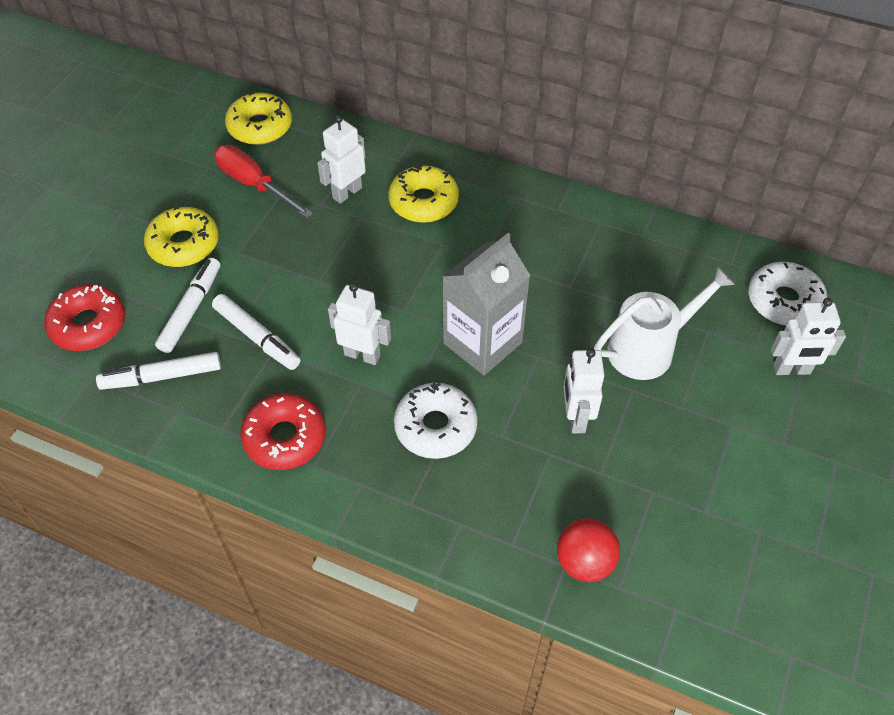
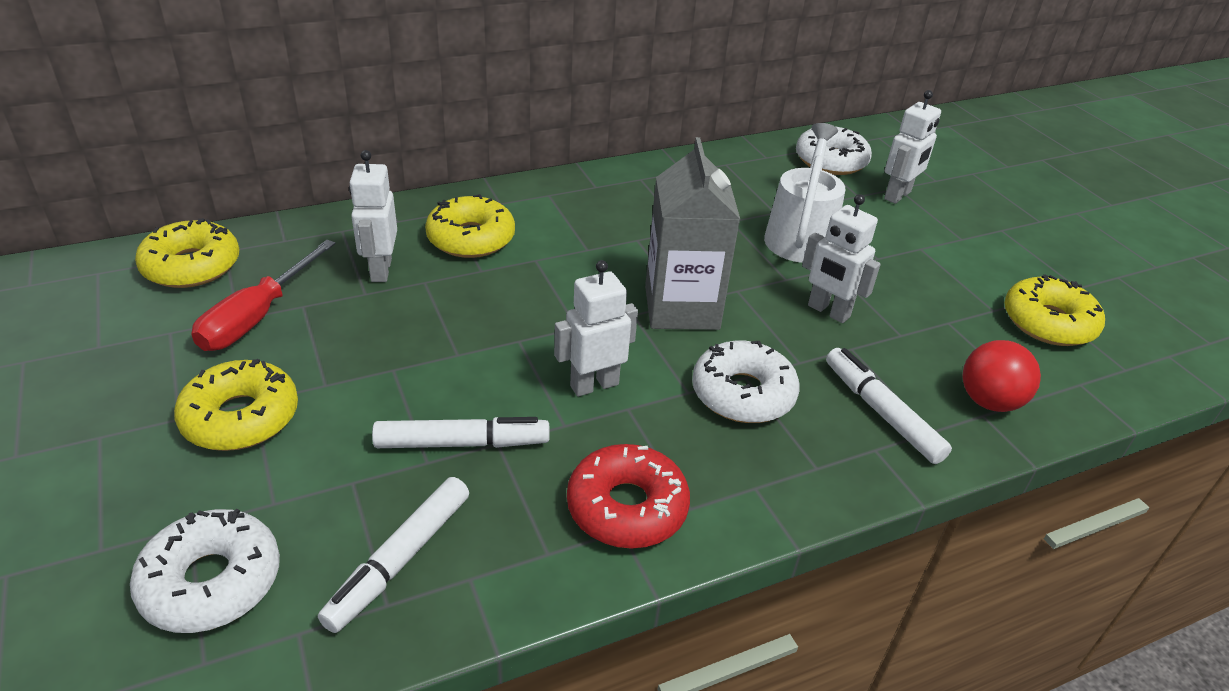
camera: 50 degrees left, 15 degrees down
red donut [44,284,125,351] -> white donut [130,508,280,633]
white marker [155,258,220,353] -> white marker moved to [826,348,952,464]
red screwdriver [214,145,313,218] -> red screwdriver turned 60 degrees counterclockwise [191,240,336,351]
none -> yellow donut [1004,275,1105,346]

